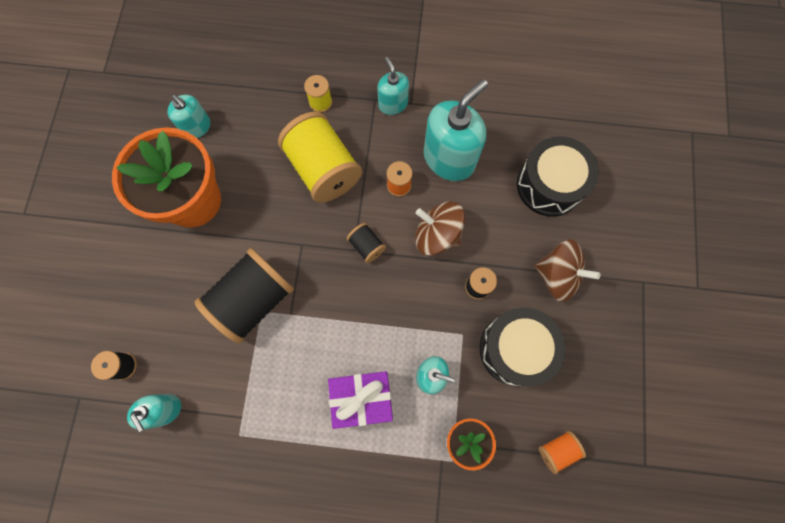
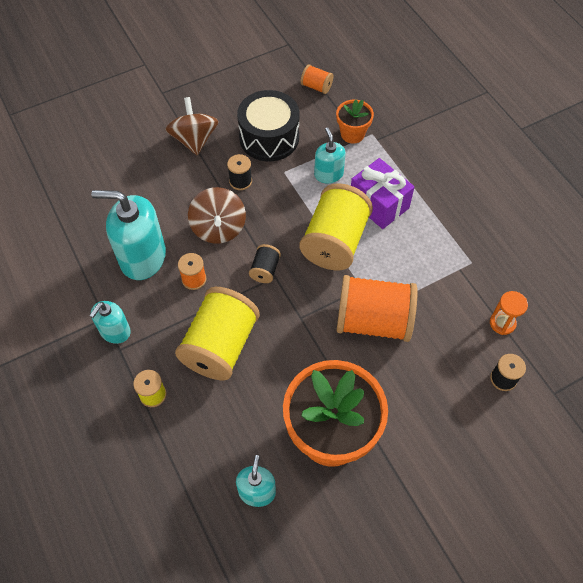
camera: 125 degrees left, 15 degrees down
turquoise soap dispenser [127,394,181,432] -> orange hourglass [490,291,528,335]
black spool [195,248,294,344] -> orange spool [336,275,418,342]
black drum [517,136,599,217] -> none
none -> yellow spool [300,183,373,270]

